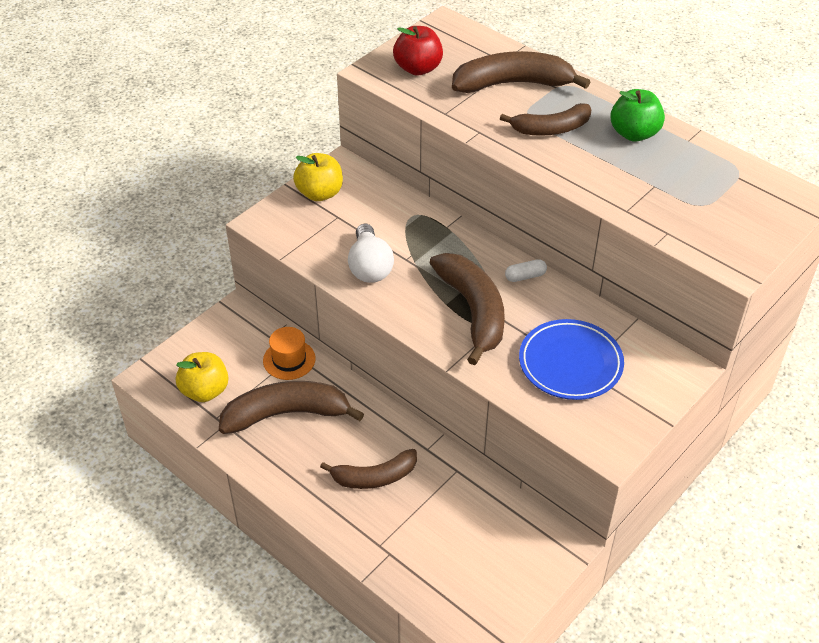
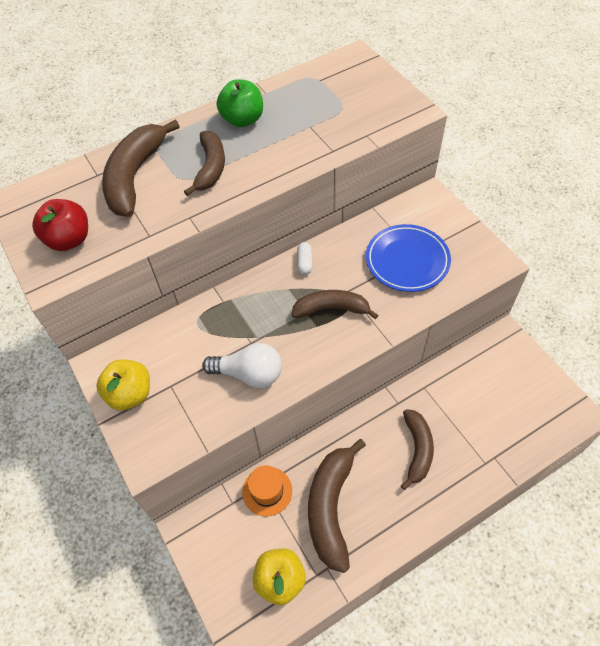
camera: 70 degrees left, 10 degrees up
brown banana [430,253,505,365] -> brown banana [291,290,378,319], size x0.66

